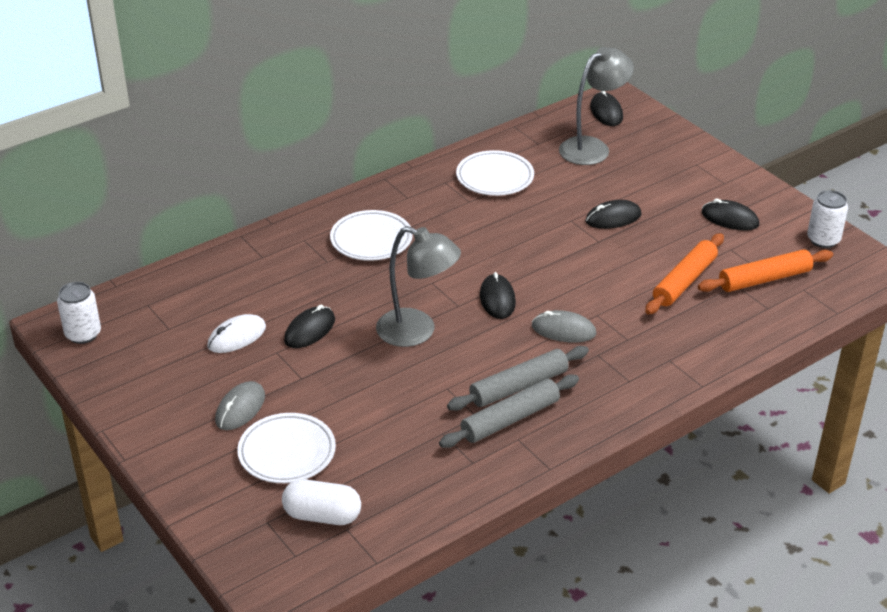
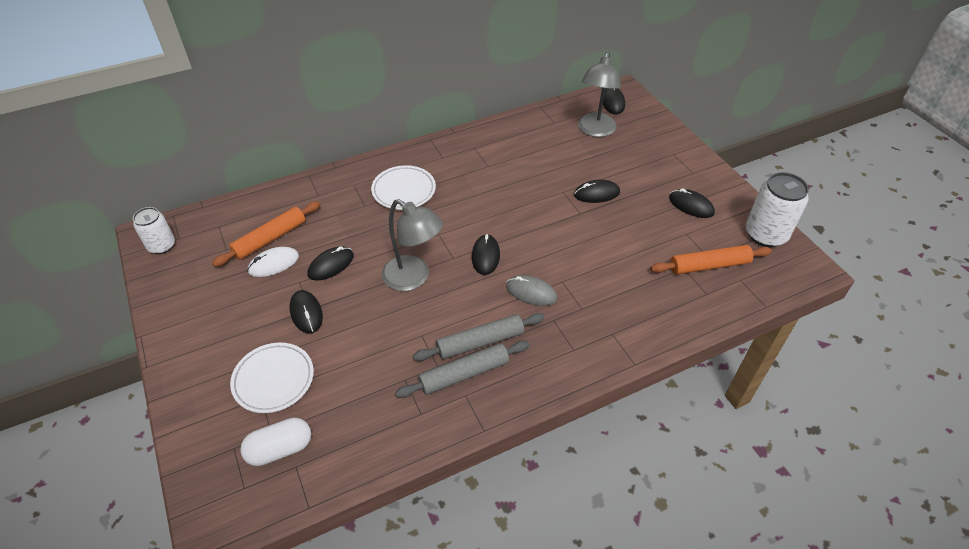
camera: 10 degrees right, 10 degrees up
grey mouse [215,381,265,430] -> none
white capsule [282,479,361,525] -> white capsule turned 45 degrees counterclockwise [240,417,311,466]
white plate [456,150,534,196] -> none
grey lamp [559,47,634,165] -> grey lamp turned 135 degrees clockwise [578,52,621,137]
orange rolling pin [645,233,724,315] -> orange rolling pin moved to [212,201,320,267]
white can [807,190,848,248] -> white can [746,172,809,247], size x1.57
none -> black mouse [290,290,323,334]

